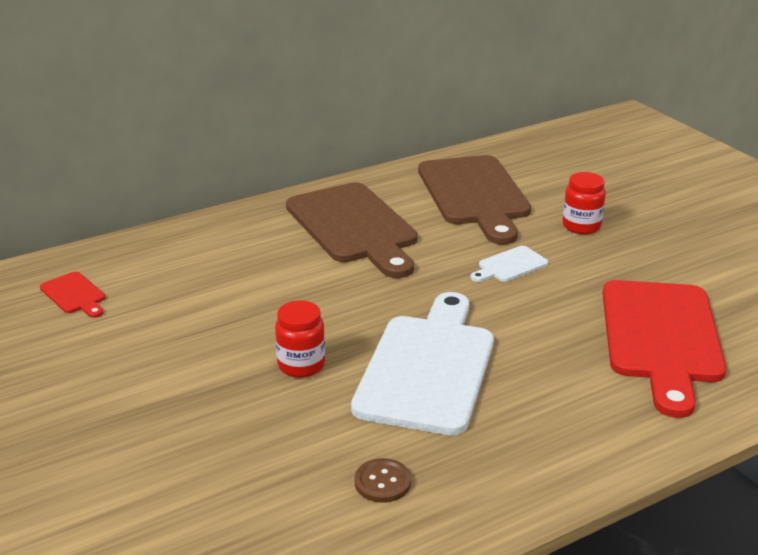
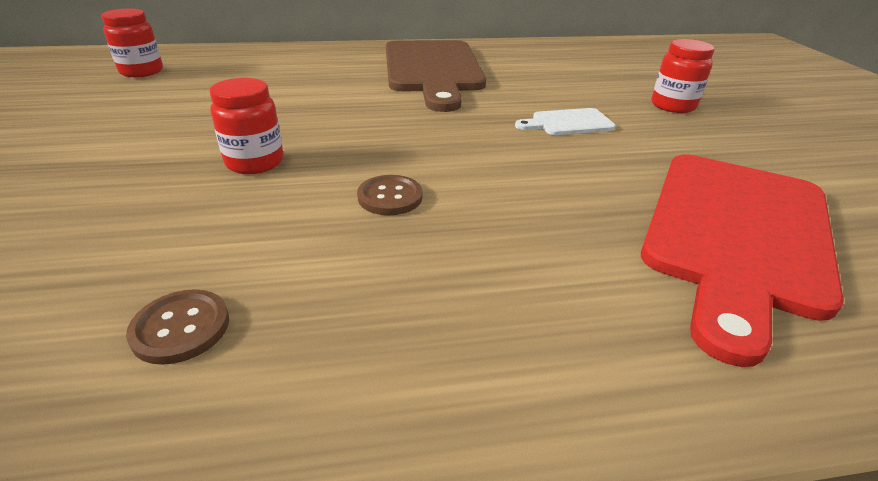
camera: 20 degrees right, 5 degrees up
red cutting board [40,272,106,318] -> red jar [101,9,163,77]
white cutting board [351,292,494,435] -> brown button [357,175,423,215]
brown cutting board [418,155,531,244] -> none

